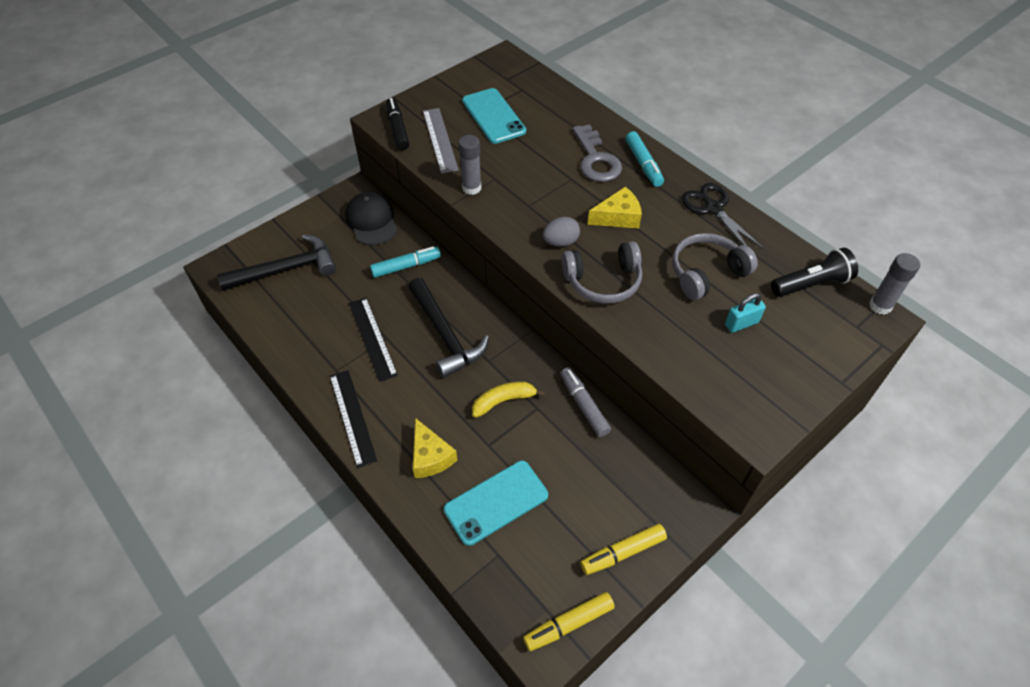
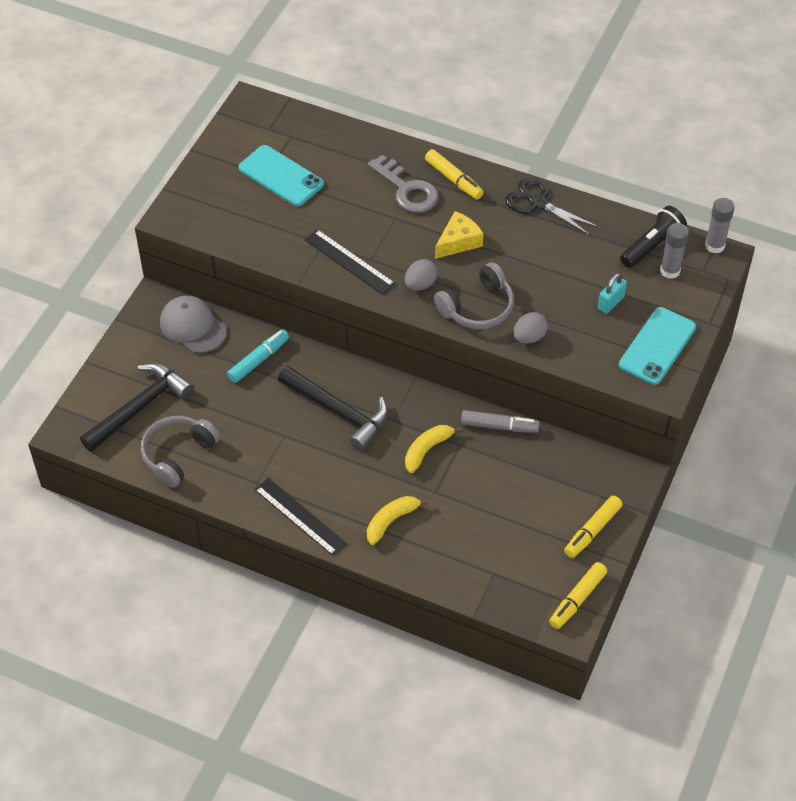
camera: 25 degrees left, 0 degrees up
black cap [345,192,398,245] -> grey cap [160,296,227,353]
black ruler [349,298,398,382] -> black ruler moved to [305,229,396,295]
black marker [386,98,409,150] -> none
yellow cheese [413,418,457,478] -> yellow banana [367,496,429,545]
grey ruler [423,108,459,174] -> none
turquoise phone [444,461,548,546] -> turquoise phone moved to [619,307,696,385]
grey glue stick [458,135,481,195] -> grey glue stick moved to [660,223,689,279]
grey marker [560,367,611,437] -> grey marker turned 150 degrees clockwise [461,410,540,433]
turquoise marker [625,131,664,187] -> yellow marker [425,149,484,200]
grey headphones [672,233,758,300] -> grey headphones moved to [141,416,220,488]
none -> grey egg [513,312,548,344]

